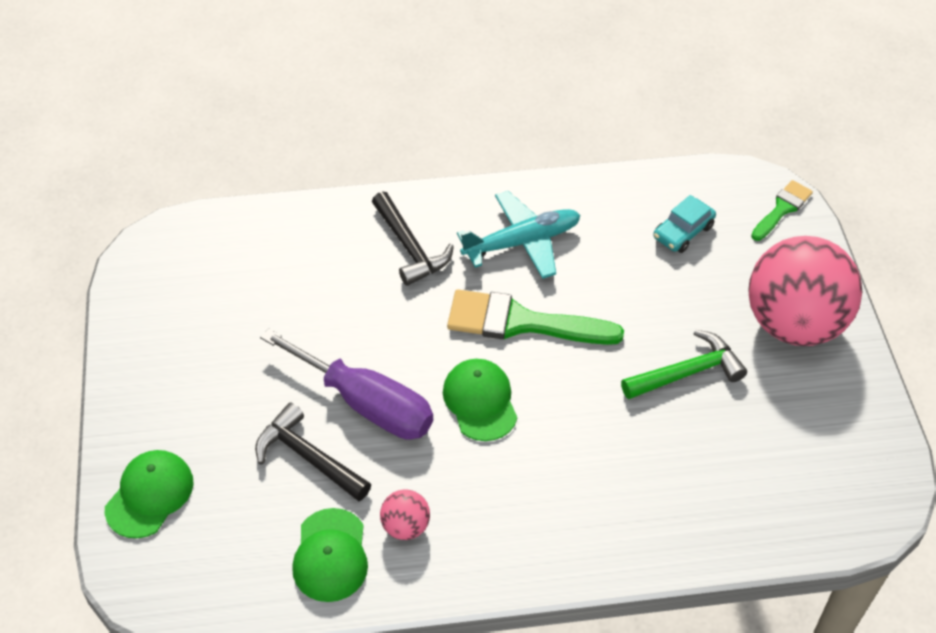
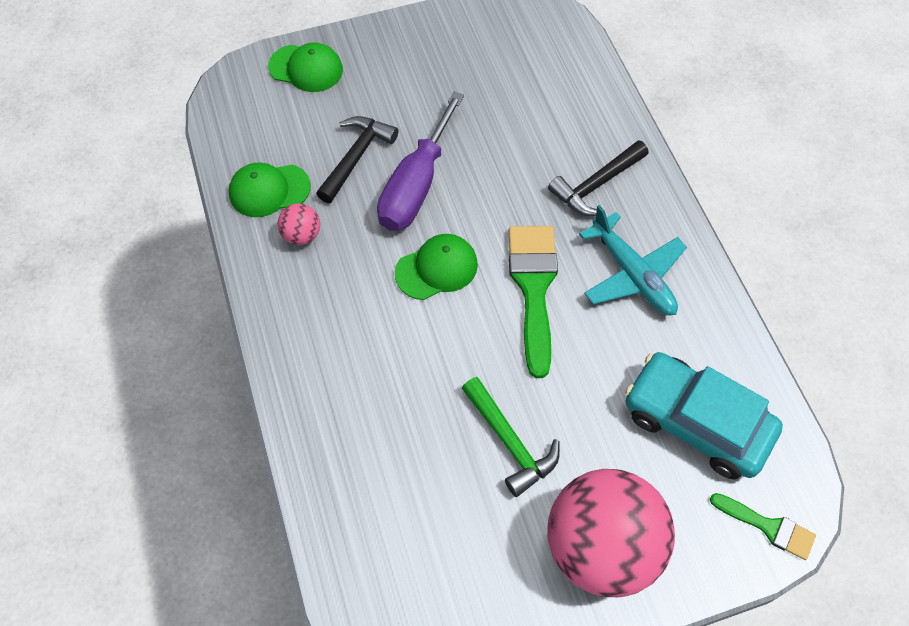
camera: 80 degrees right, 10 degrees up
turquoise car [653,195,716,253] -> turquoise car [625,352,783,479], size x1.97

